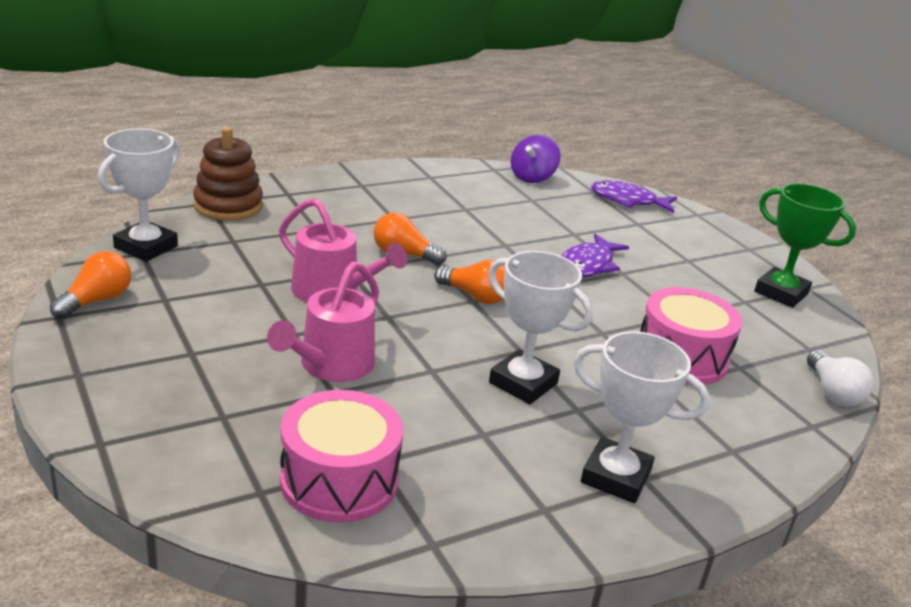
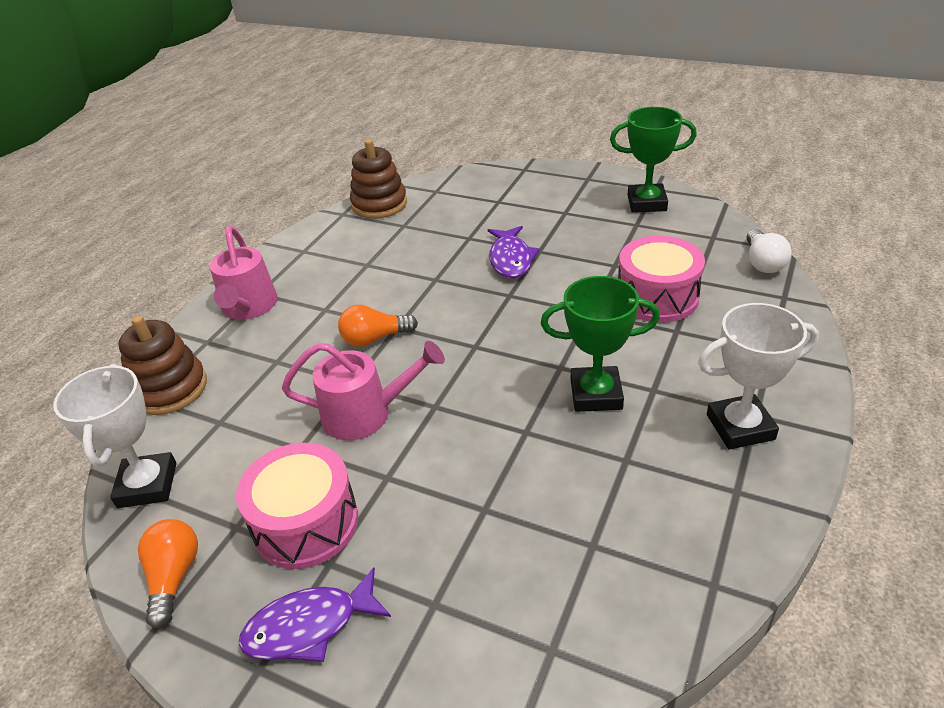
camera: 30 degrees left, 10 degrees up
pink watering can [267,261,379,382] -> pink watering can moved to [210,226,278,320]
pink drum [280,390,403,523] -> pink drum moved to [236,443,358,569]
orange light bulb [434,260,505,304] -> none
white trophy [488,251,593,404] -> green trophy [541,276,660,412]
purple spinning top [511,135,561,183] -> brown stacking toy [350,139,407,219]
purple fish [591,180,677,213] -> purple fish moved to [239,567,391,662]
white light bulb [807,350,874,406] -> white light bulb turned 45 degrees clockwise [747,229,791,273]

